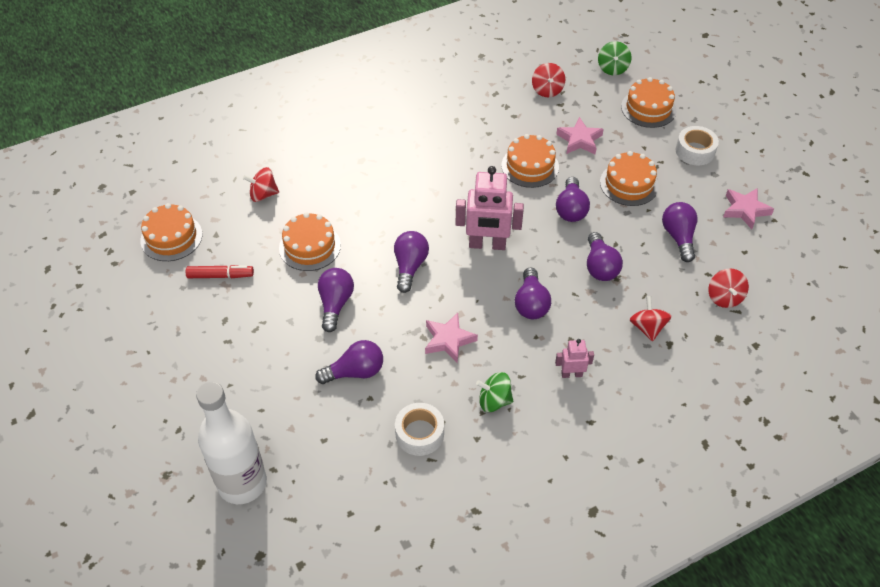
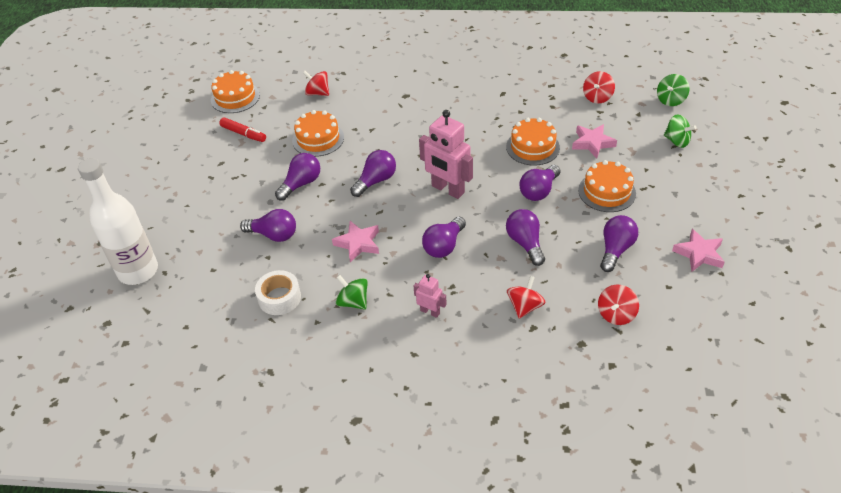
camera: 35 degrees right, 5 degrees down
purple light bulb [587,232,623,281] -> purple light bulb turned 135 degrees clockwise [506,209,545,266]
orange cake [621,77,676,128] -> green spinning top [664,115,696,148]
white tape [676,126,719,165] -> none

